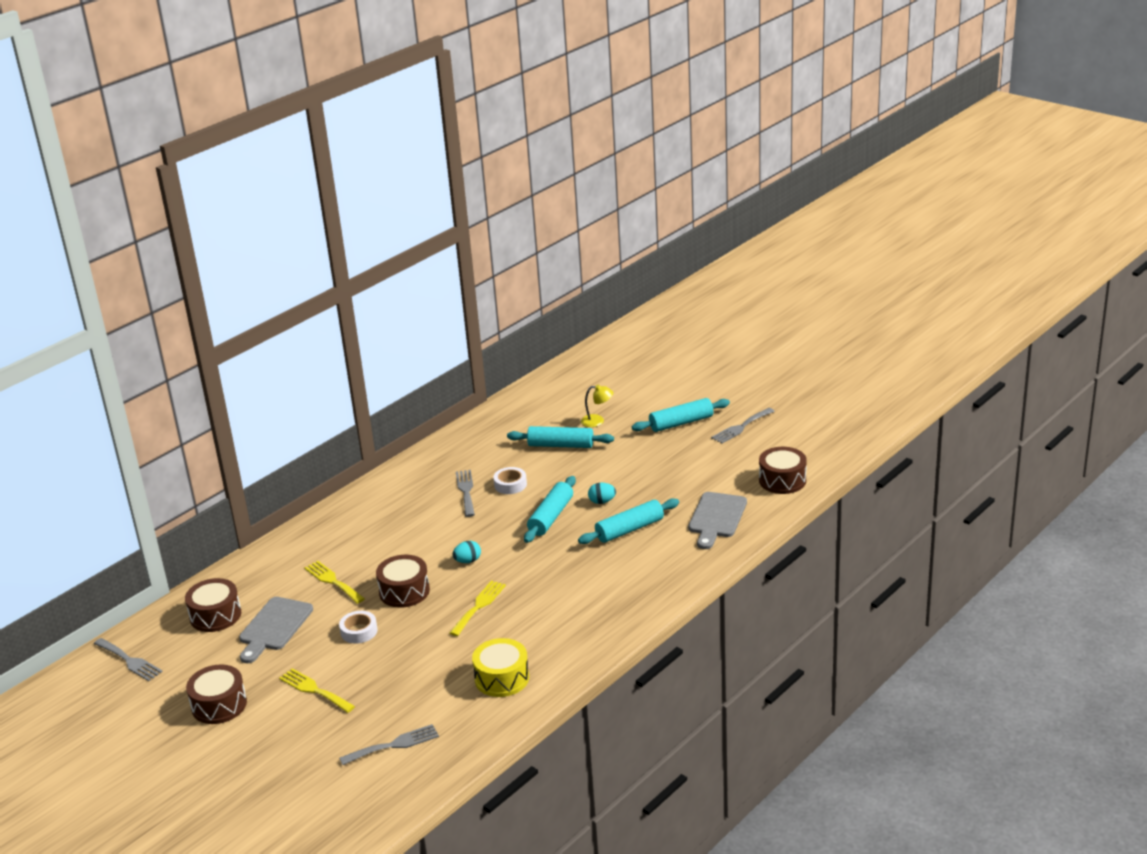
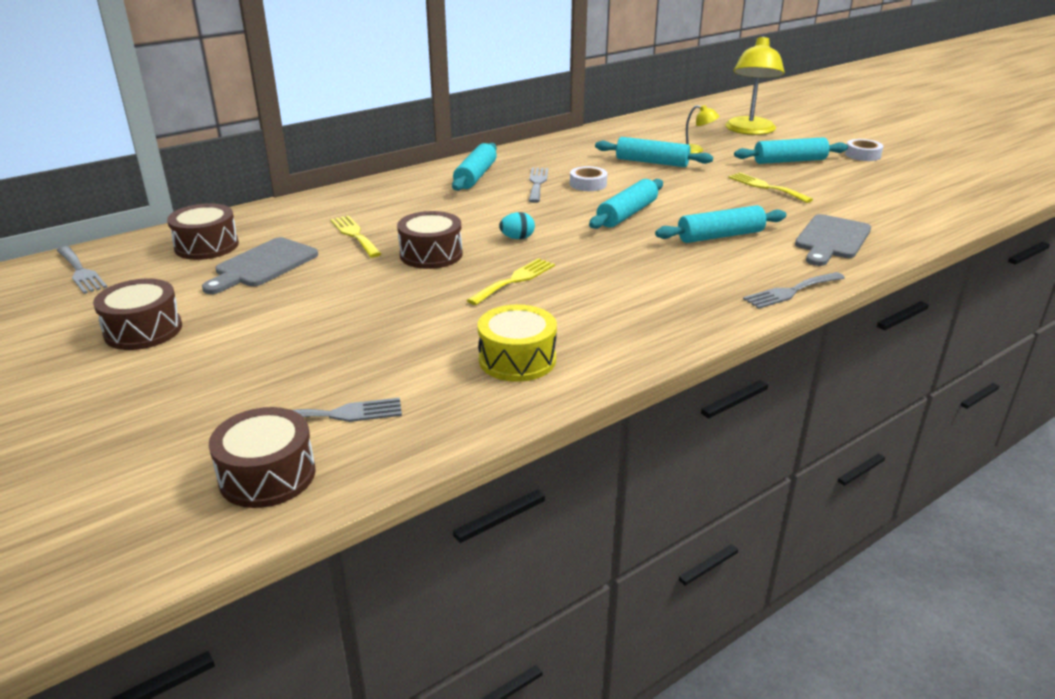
camera: 10 degrees right, 0 degrees up
yellow fork [279,668,355,713] -> yellow fork moved to [728,172,813,203]
white tape [339,611,378,644] -> white tape moved to [845,139,883,161]
turquoise egg [588,483,616,504] -> none
grey fork [711,408,775,444] -> grey fork moved to [743,272,845,309]
brown drum [759,447,807,494] -> brown drum moved to [209,407,316,508]
none -> turquoise rolling pin [452,143,497,191]
none -> yellow lamp [725,36,785,135]

